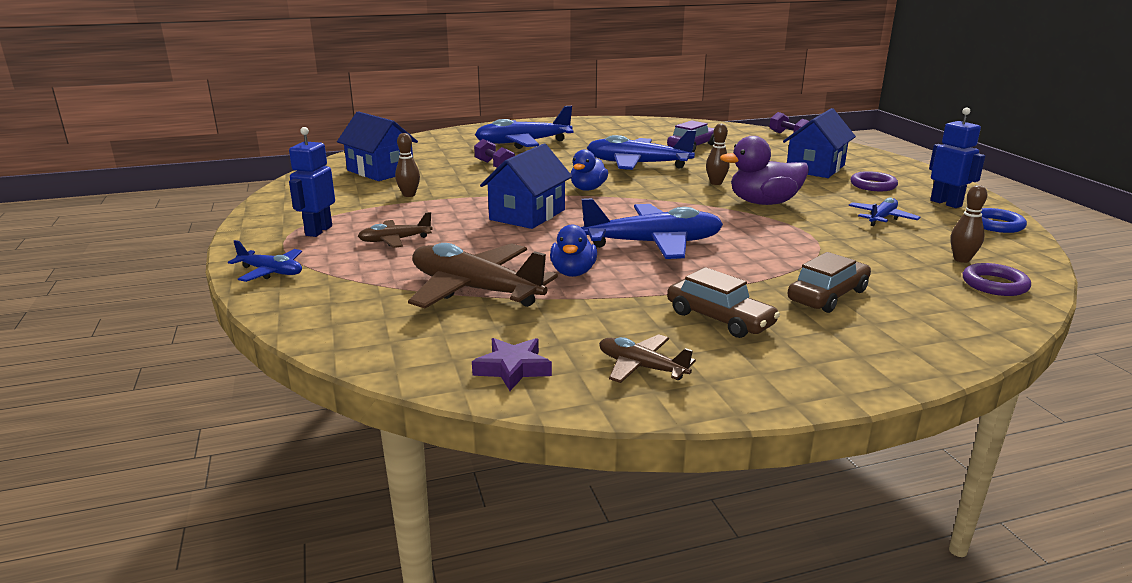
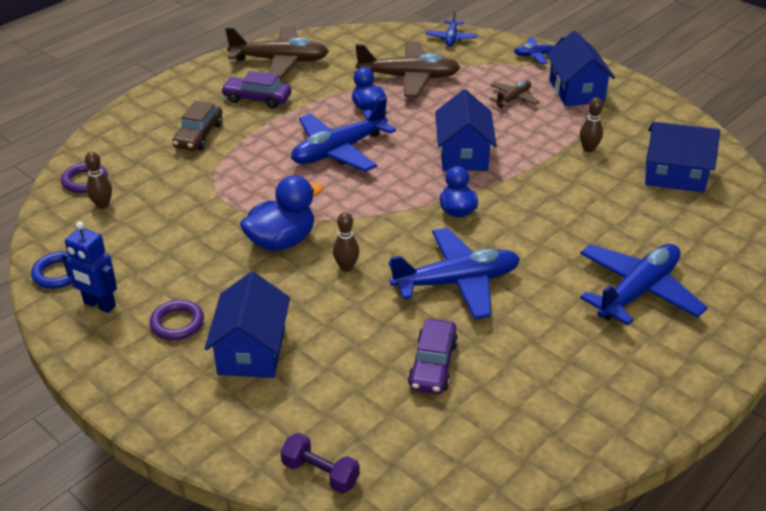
camera: 150 degrees right, 15 degrees up
blue robot [289,127,335,237] -> blue house [546,31,615,106]
purple star [472,338,552,391] -> none
purple dumbbell [474,139,515,168] -> none
brown plane [599,334,696,383] -> brown plane [225,26,329,79], size x1.93
brown car [667,267,780,338] -> purple car [221,71,291,108]
purple duck [720,136,809,205] -> blue duck [240,175,323,251]
blue plane [848,198,921,226] -> blue plane moved to [426,10,477,47]

